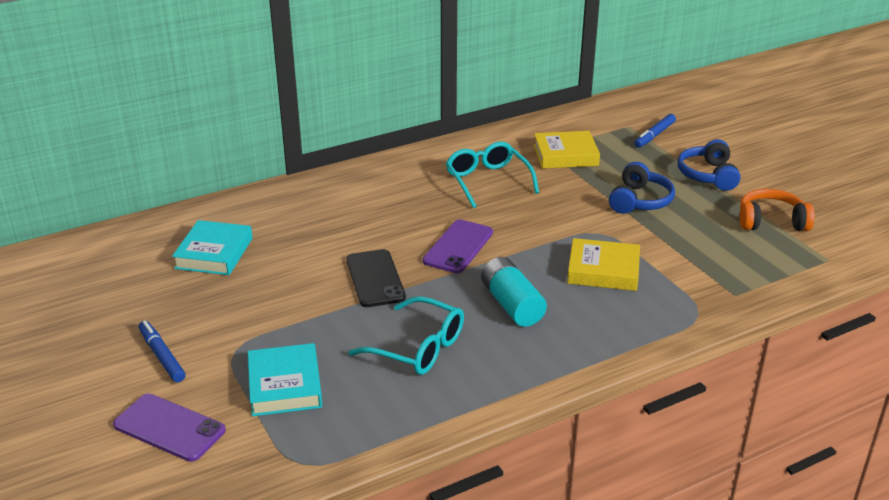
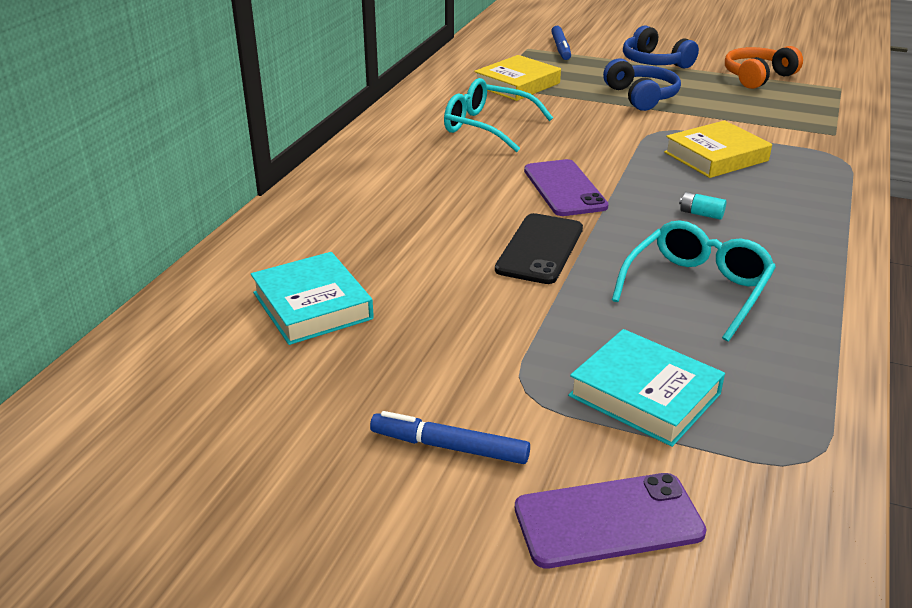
camera: 40 degrees left, 0 degrees up
black phone [346,249,406,307] -> black phone turned 75 degrees clockwise [495,213,583,284]
turquoise glasses [349,296,464,375] -> turquoise glasses turned 45 degrees counterclockwise [612,220,776,342]
turquoise battery [481,257,547,327] -> turquoise battery [679,192,726,220], size x0.45

